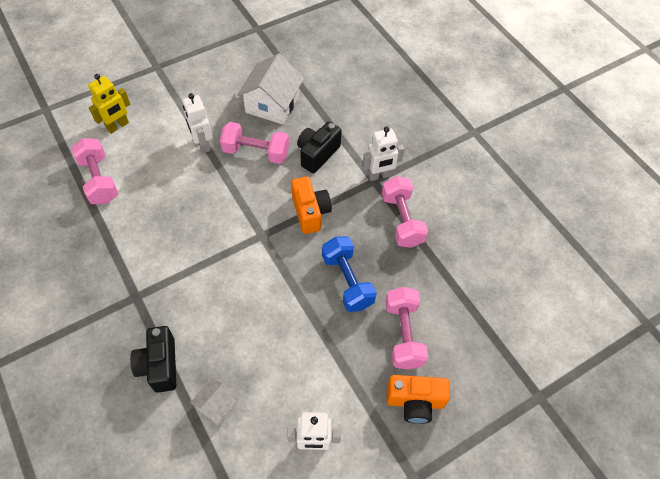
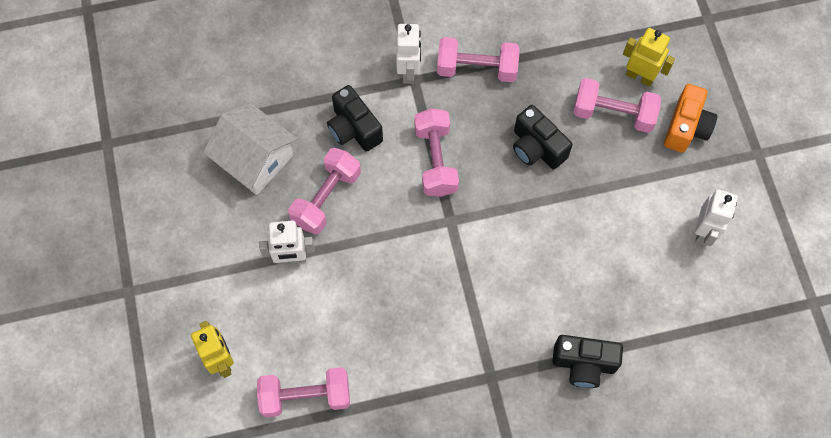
camera: 70 degrees left, 10 degrees up
white house [190,378,238,425] -> none
orange camera [291,177,332,234] -> pink dumbbell [414,108,459,197]
blue dumbbell [322,236,377,312] -> black camera [513,105,573,169]
none -> yellow robot [623,28,675,87]

